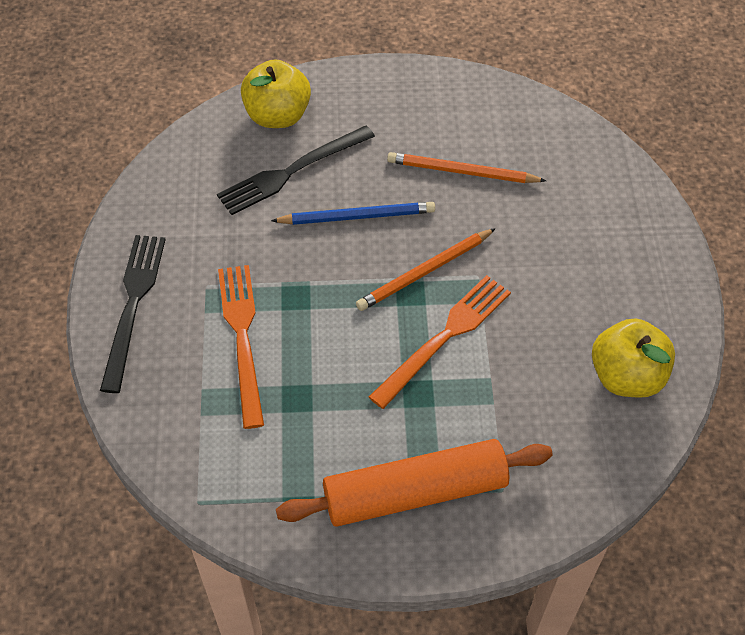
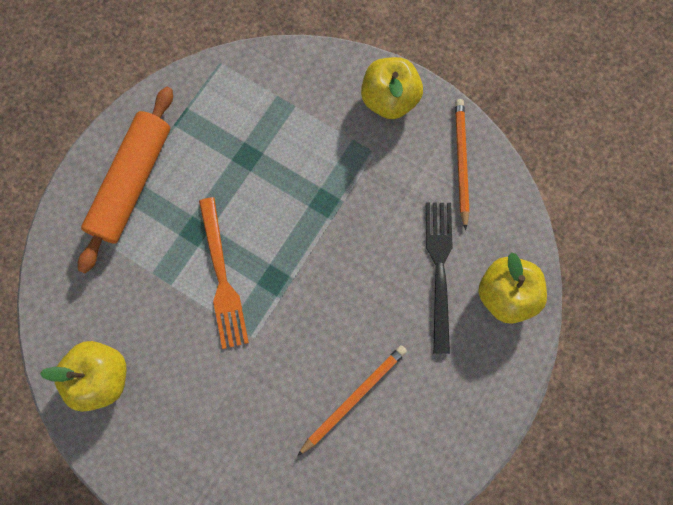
camera: 125 degrees right, 20 degrees up
black fork [100,235,166,393] -> yellow apple [361,57,423,119]
orange fork [218,265,264,429] -> none
blue pencil [271,202,435,225] -> none
orange pencil [356,228,496,311] -> orange pencil moved to [455,99,469,230]

